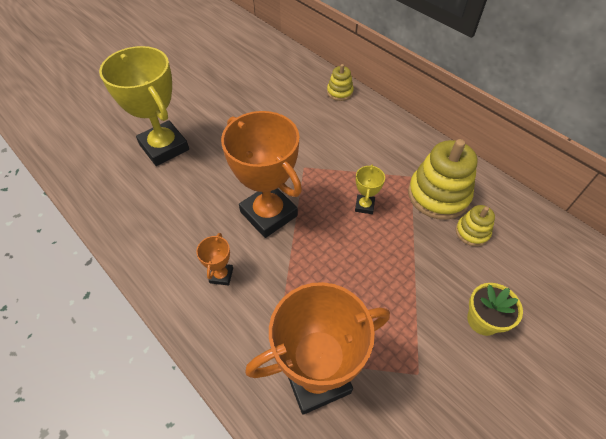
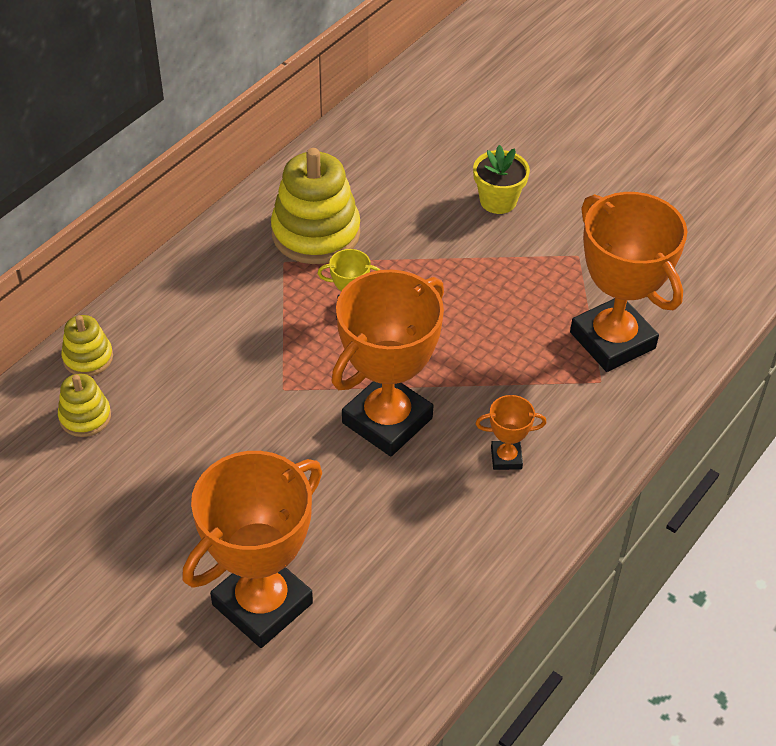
camera: 100 degrees left, 5 degrees down
yellow trophy [99,46,189,166] -> orange trophy [182,451,322,648]
yellow stacking toy [456,205,495,246] -> yellow stacking toy moved to [58,374,111,437]

